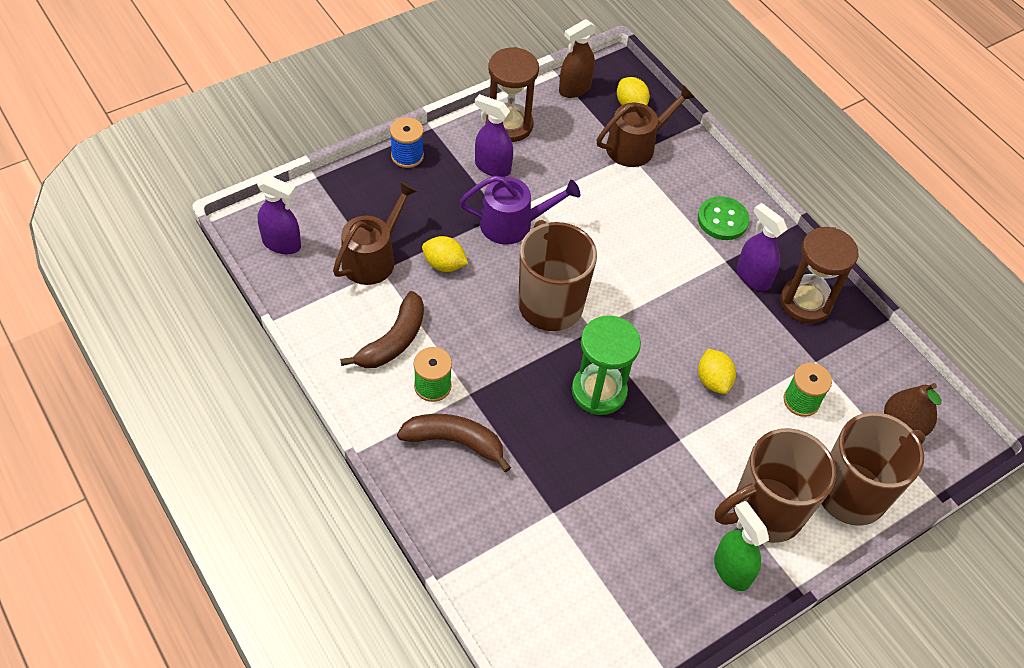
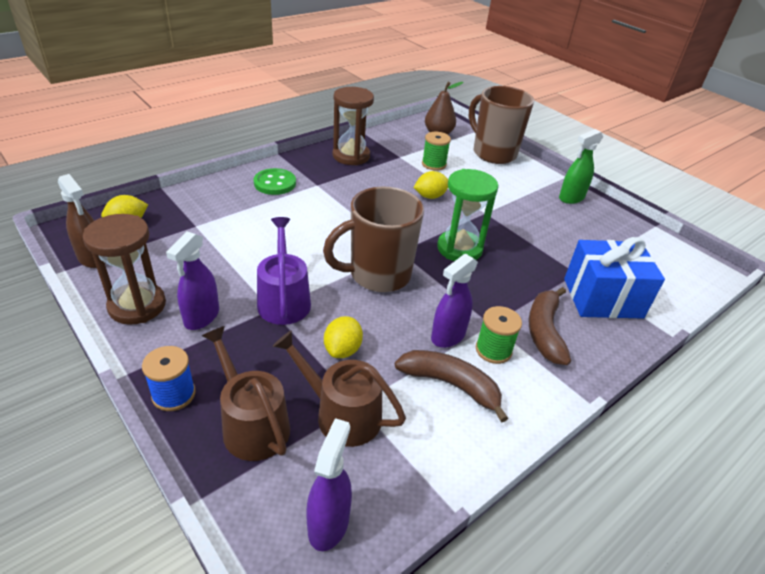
camera: 95 degrees left, 15 degrees down
brown watering can [597,85,695,167] -> brown watering can moved to [202,326,290,461]
brown mug [715,428,836,543] -> none
purple spray bottle [737,203,787,291] -> purple spray bottle moved to [431,254,478,348]
none -> blue gift [564,237,665,318]

